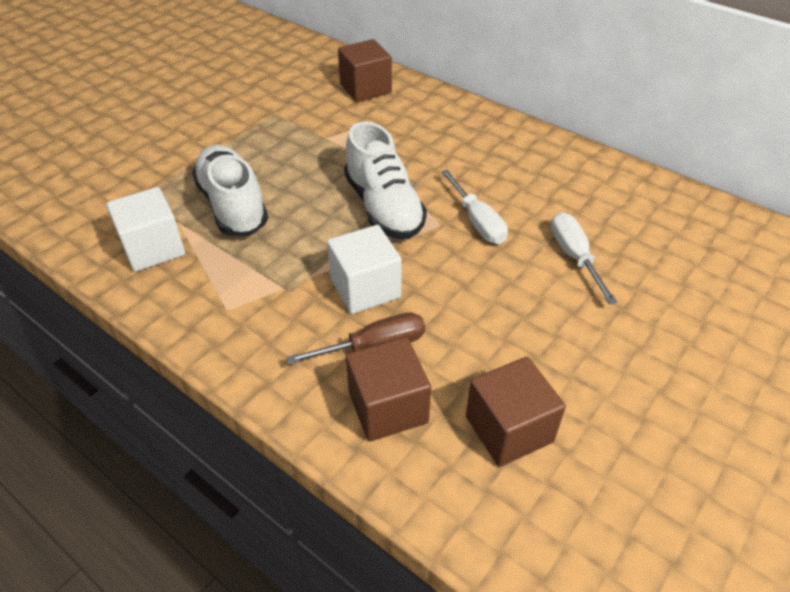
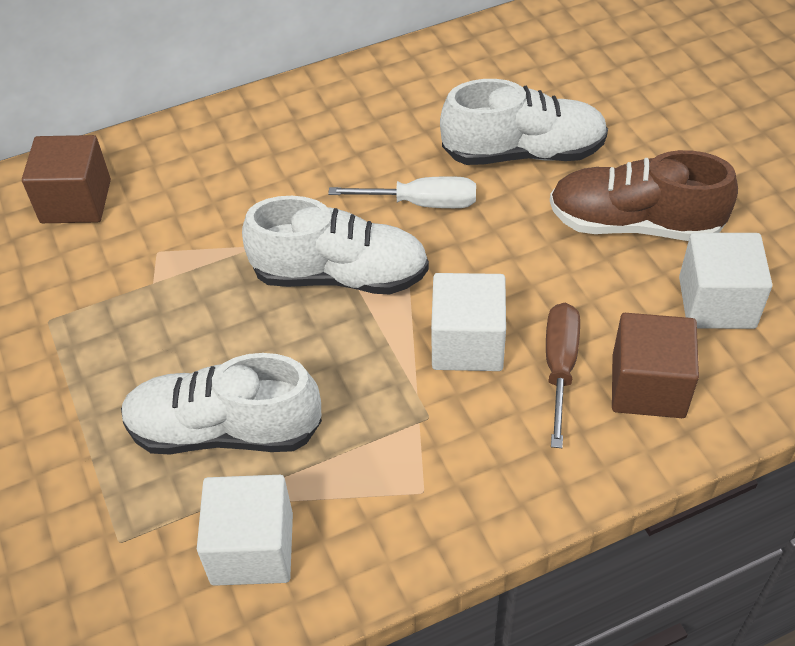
camera: 60 degrees left, 5 degrees up
brown cube [466,357,566,467] -> white cube [679,233,772,329]
white screwdriver [551,212,617,304] -> white shoe [440,79,608,165]
none -> brown shoe [550,150,738,241]

